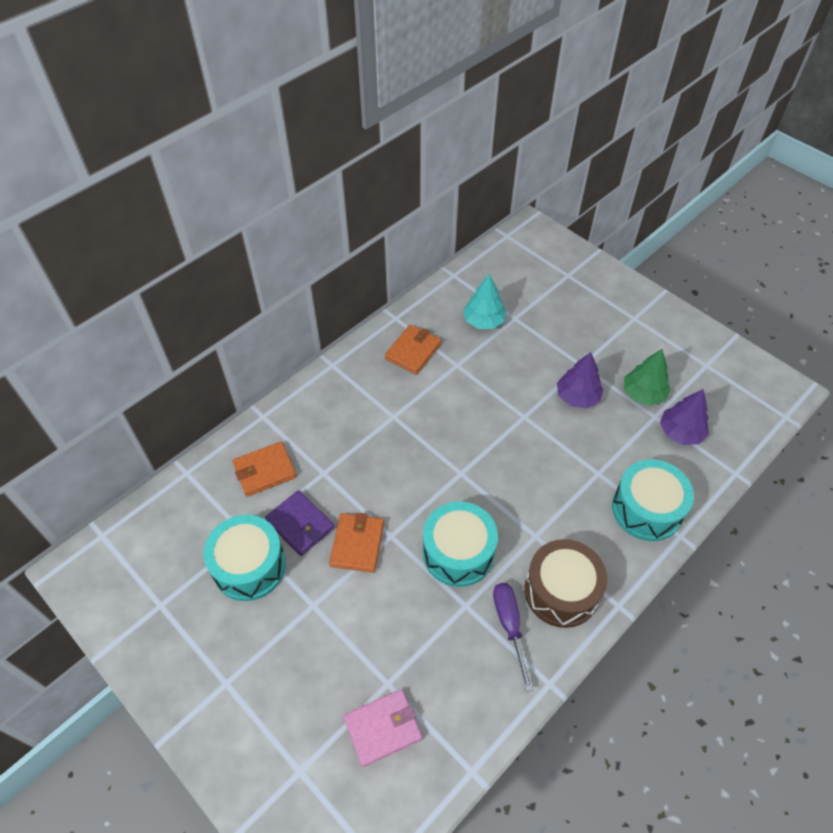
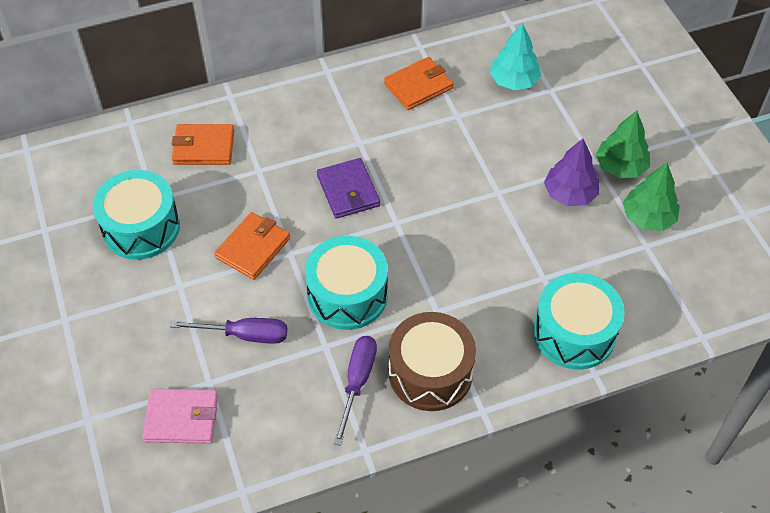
camera: 25 degrees right, 0 degrees up
purple wallet [265,490,334,556] -> purple wallet moved to [317,158,380,219]
purple tree [660,389,709,445] -> none
none -> purple screwdriver [170,318,287,344]
none -> green tree [596,111,650,178]

